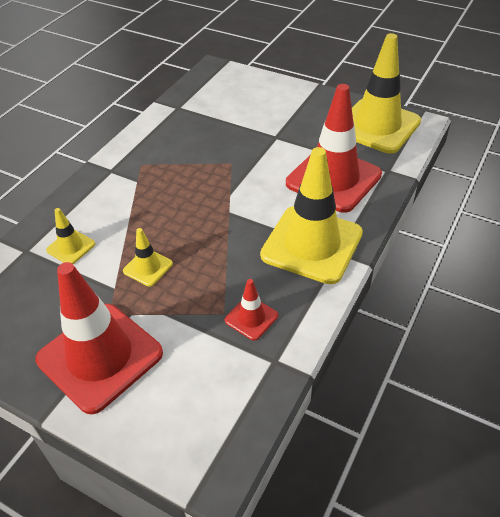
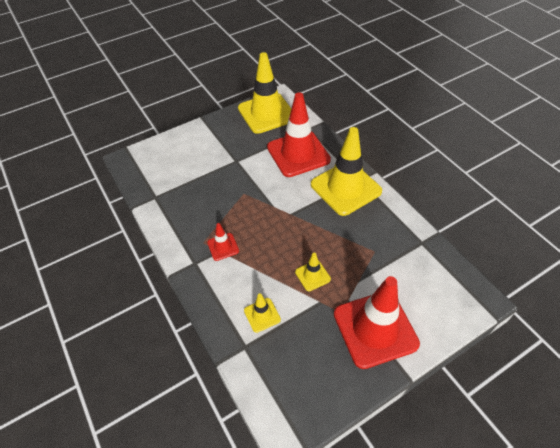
camera: 60 degrees left, 5 degrees up
red traffic cone [225,279,278,341] -> red traffic cone moved to [207,223,239,261]

